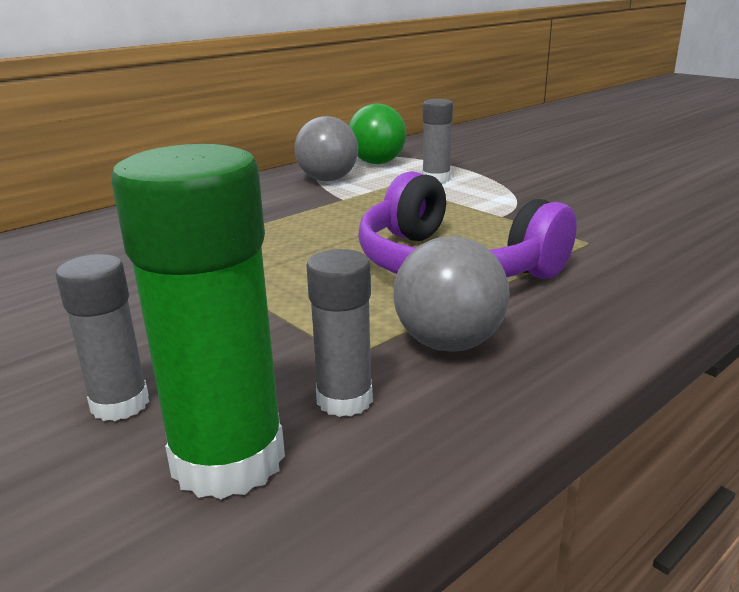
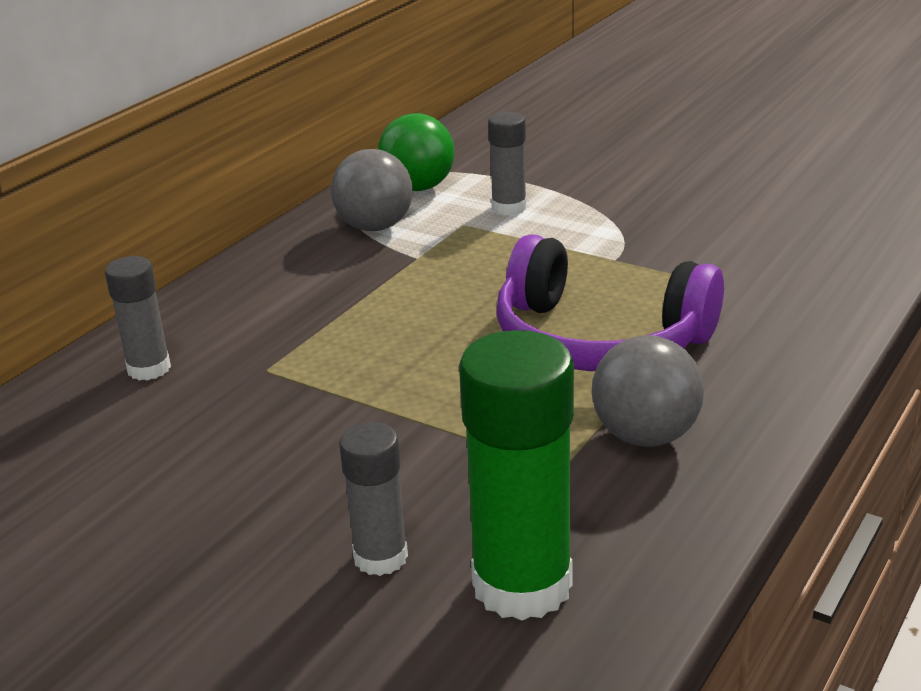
camera: 15 degrees left, 5 degrees up
grey glue stick [306,249,373,417] -> grey glue stick moved to [105,256,171,381]

